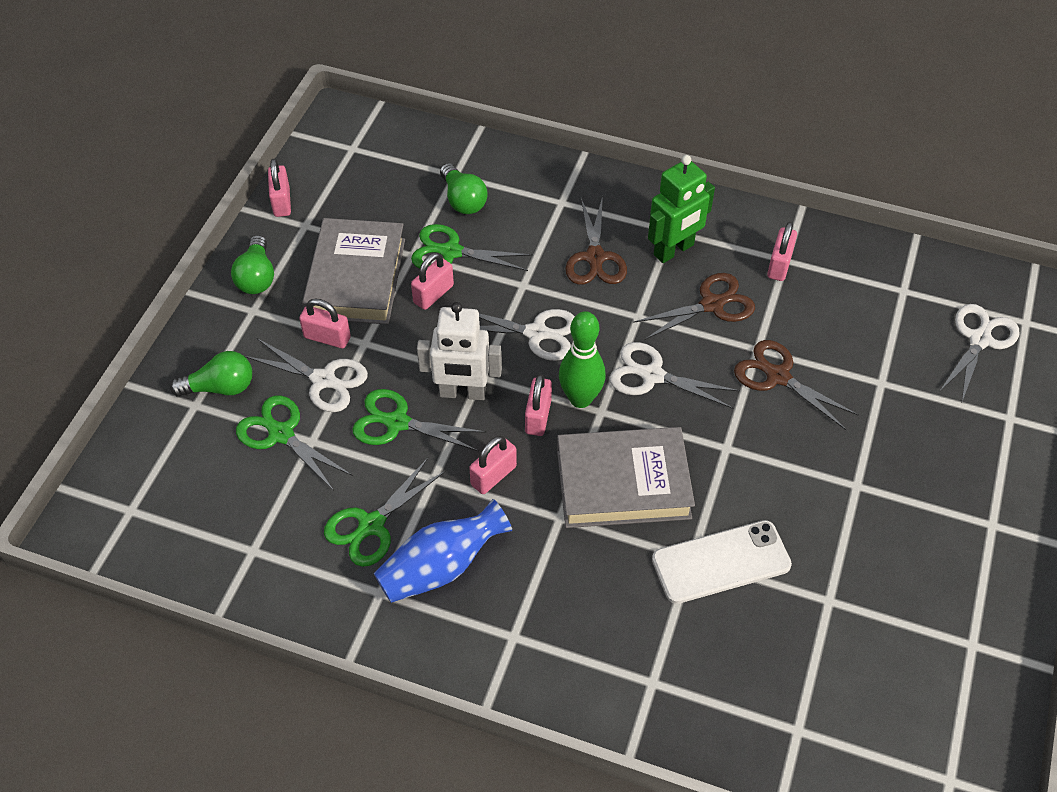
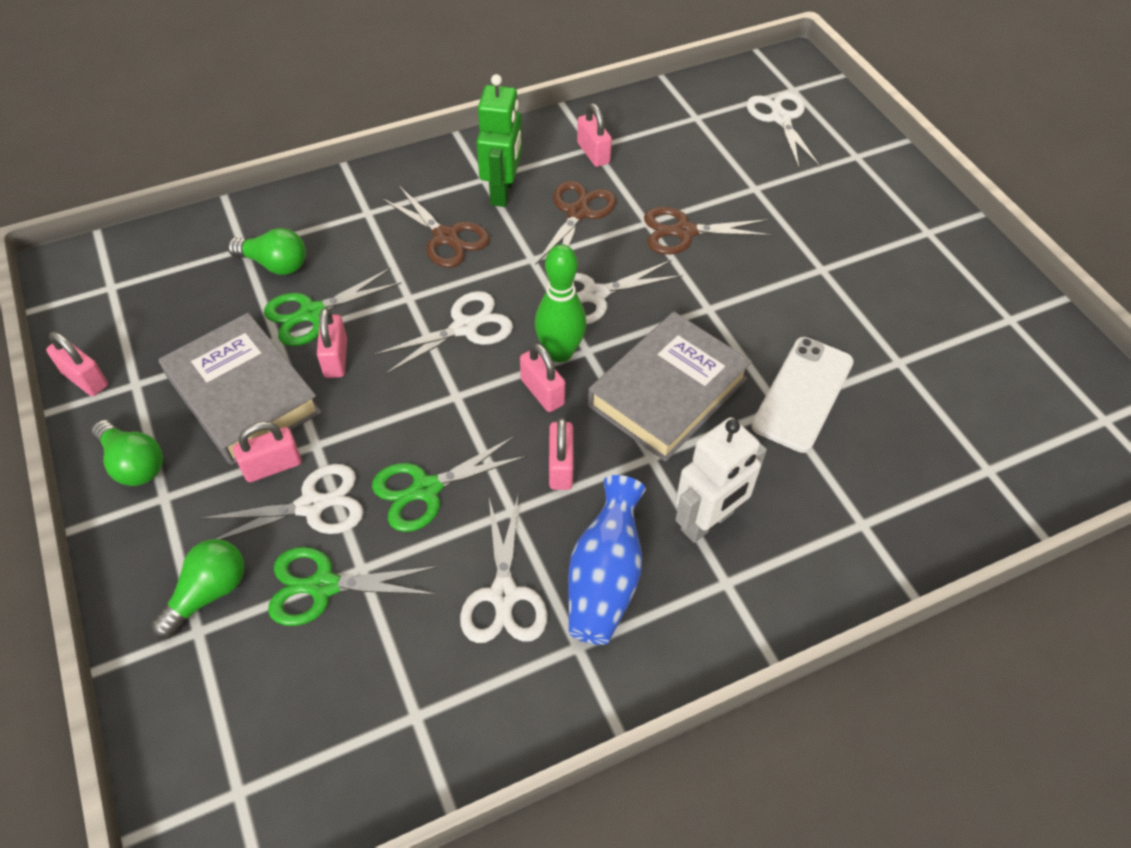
camera: 45 degrees left, 0 degrees up
green scissors [324,458,446,567] -> white scissors [460,497,547,643]
white robot [417,302,502,400] -> white robot moved to [675,417,767,543]

